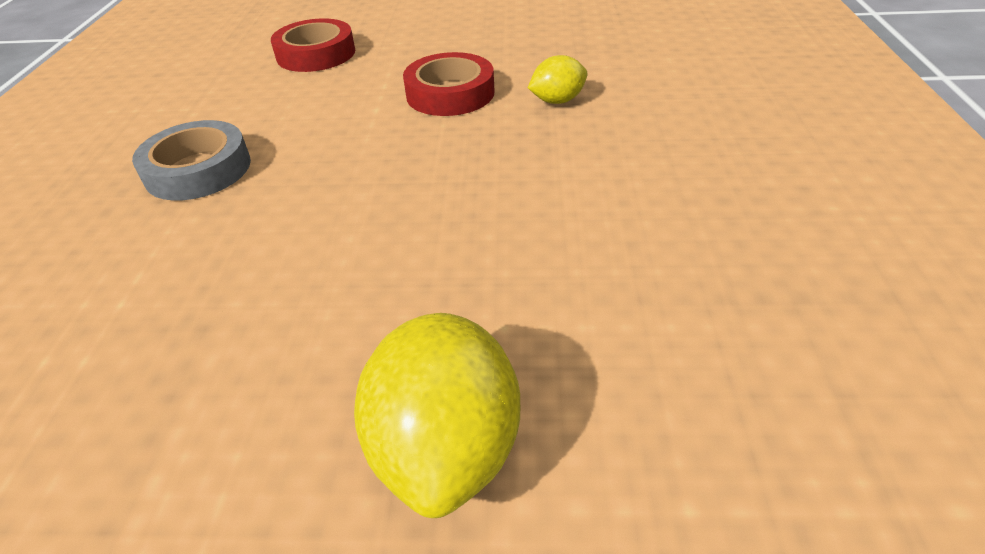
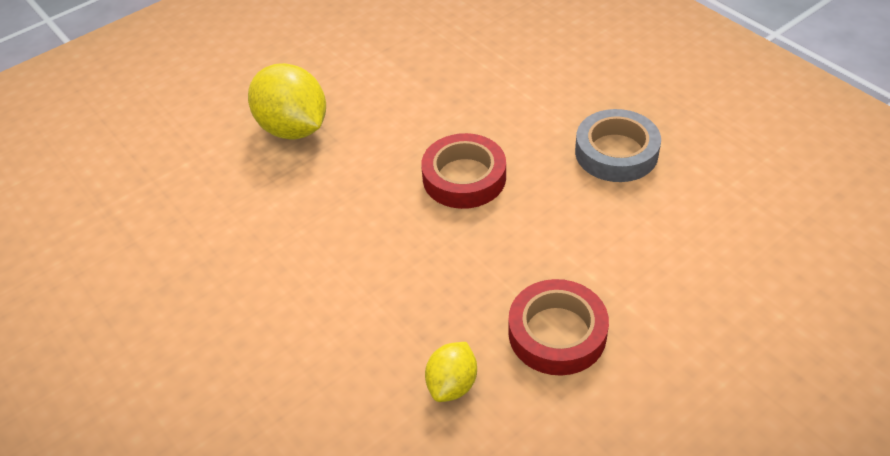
camera: 140 degrees right, 5 degrees up
red tape [271,18,355,72] -> red tape moved to [421,133,506,209]

